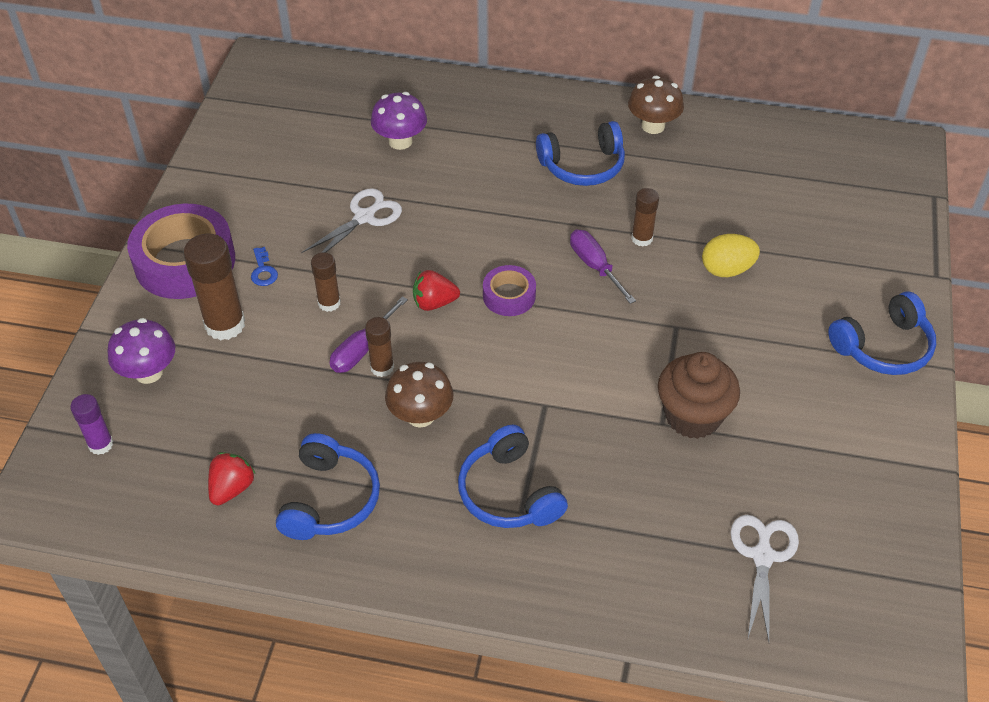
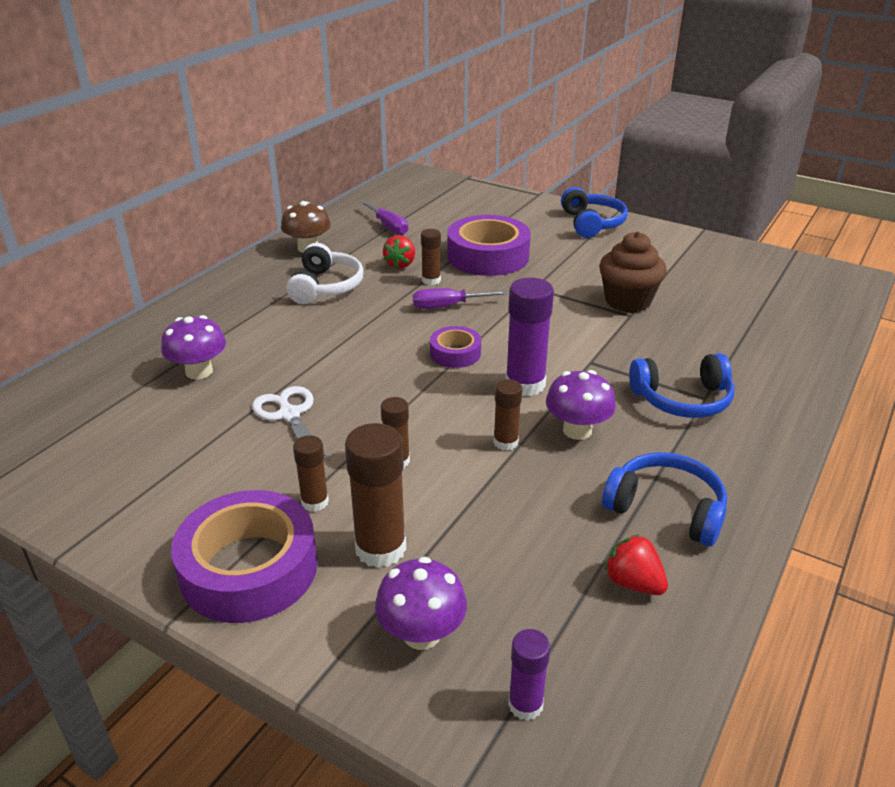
camera: 70 degrees left, 15 degrees down
blue key [251,247,278,286] -> brown glue stick [293,435,329,512]
purple screwdriver [330,296,408,373] -> purple screwdriver moved to [361,201,408,235]
brown mushroom [385,362,454,428] -> purple mushroom [546,370,616,440]
red strawberry [413,270,460,311] -> red strawberry moved to [383,235,415,269]
blue headphones [536,121,625,186] -> white headphones [286,243,364,304]
yellow egg [702,234,760,277] -> purple tape [447,215,531,276]
white scissors [730,515,799,642] -> none
none -> purple glue stick [506,277,554,396]

